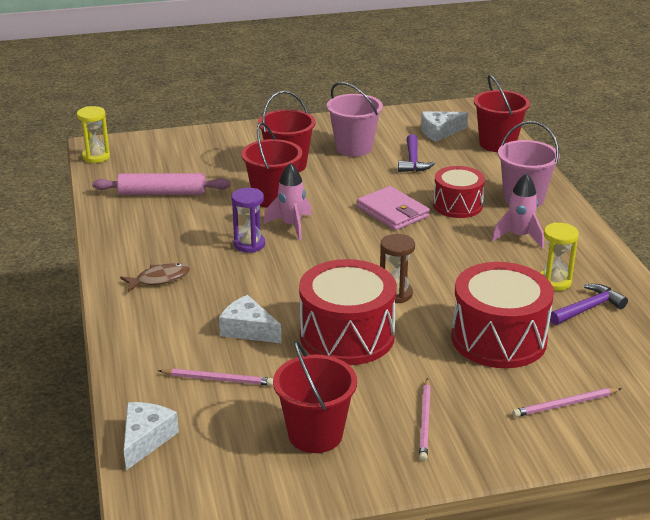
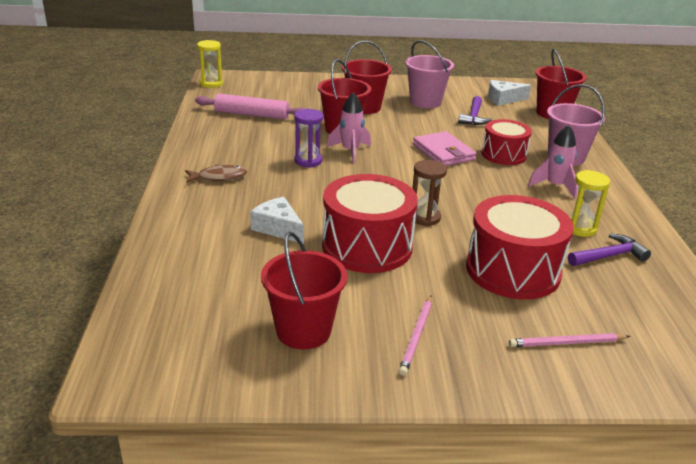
camera: 10 degrees right, 0 degrees up
white cheese [124,402,179,470] -> none
pink pencil [158,368,273,386] -> none

